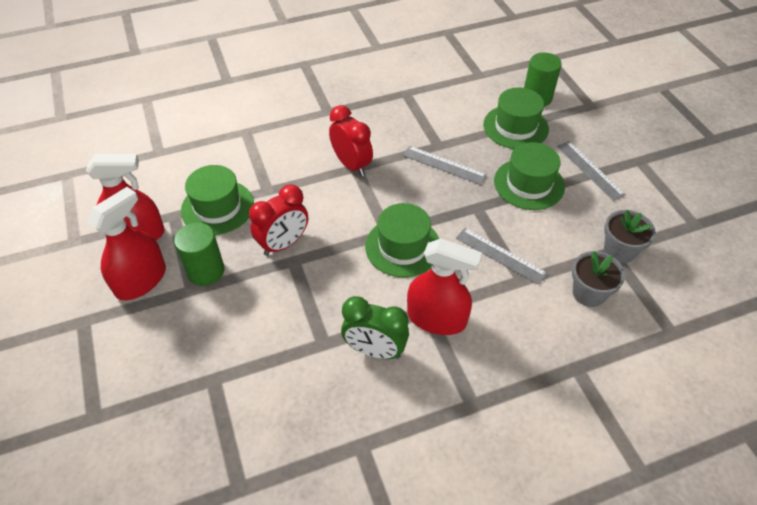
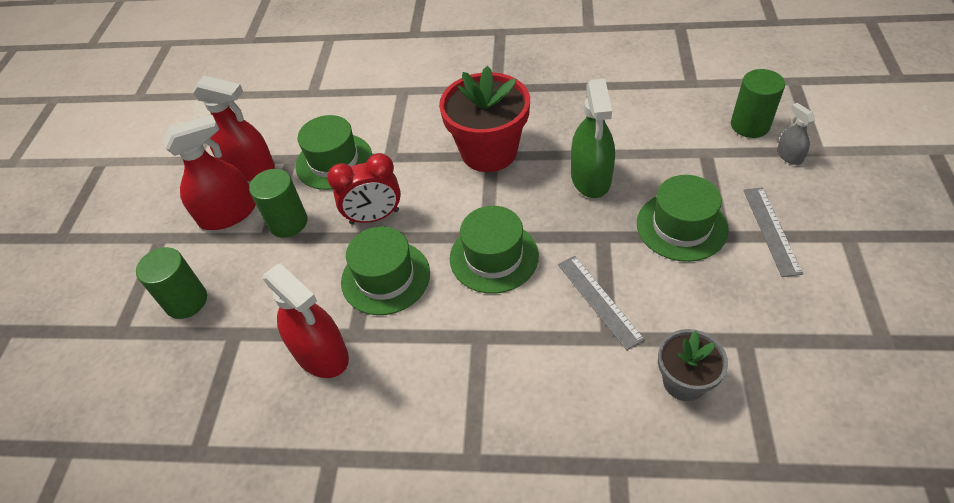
camera: 30 degrees right, 0 degrees up
red clock [329,105,373,177] -> red flower pot [439,66,530,172]
green clock [341,296,409,359] -> none
grey ruler [403,146,487,185] -> green spray bottle [571,79,615,198]
red spray bottle [407,238,482,335] -> red spray bottle moved to [263,263,349,378]
green hat [483,87,549,149] -> green hat moved to [341,226,430,315]
grey flower pot [604,210,656,263] -> none
none -> green cylinder [136,247,207,319]
none -> grey spray bottle [777,103,815,165]

